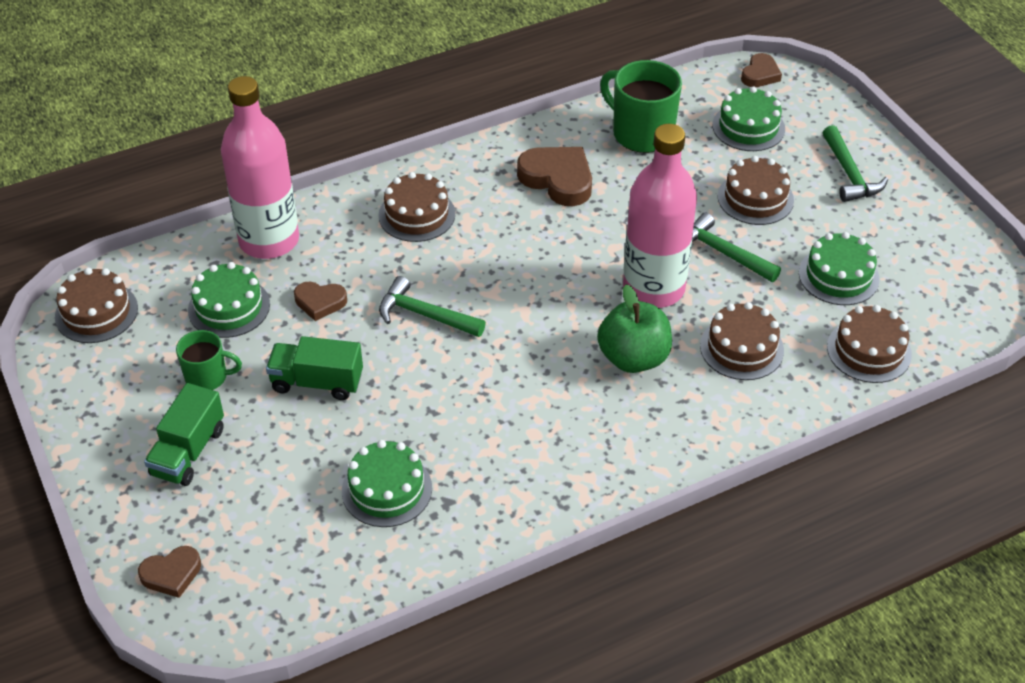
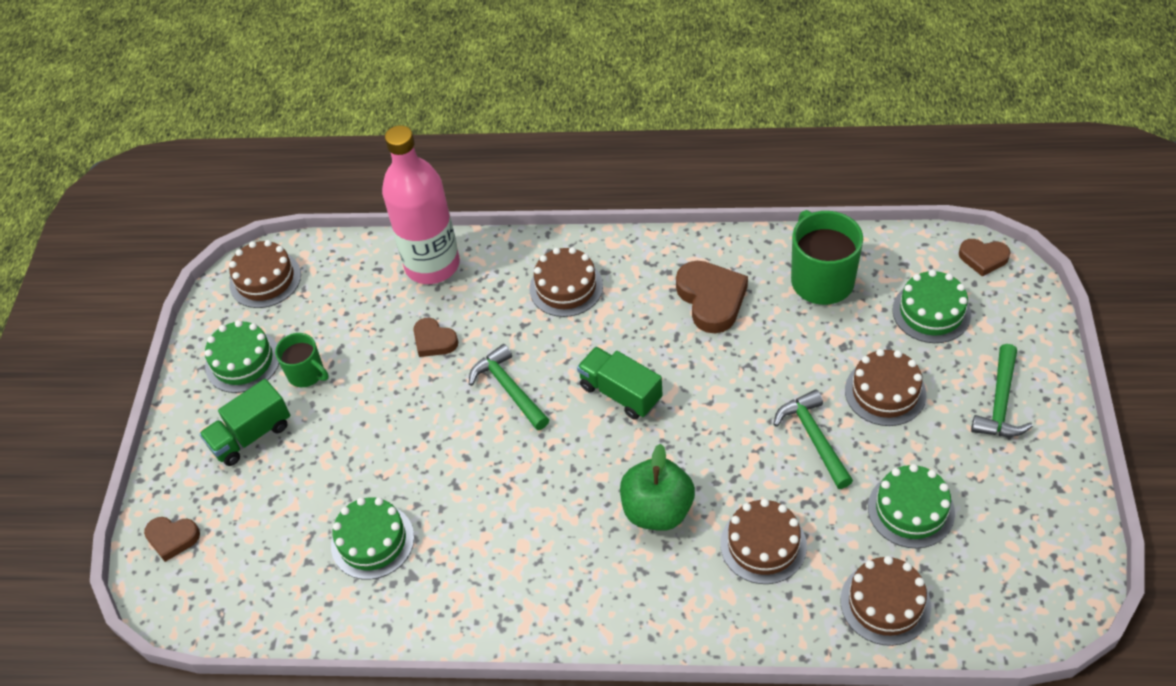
camera: 35 degrees right, 5 degrees up
green cake [188,262,270,338] -> green cake moved to [205,320,279,393]
green truck [266,336,363,400] -> green truck moved to [577,347,663,420]
pink bottle [623,124,697,308] -> none
brown heart [741,53,782,87] -> brown heart turned 45 degrees clockwise [959,239,1010,276]

